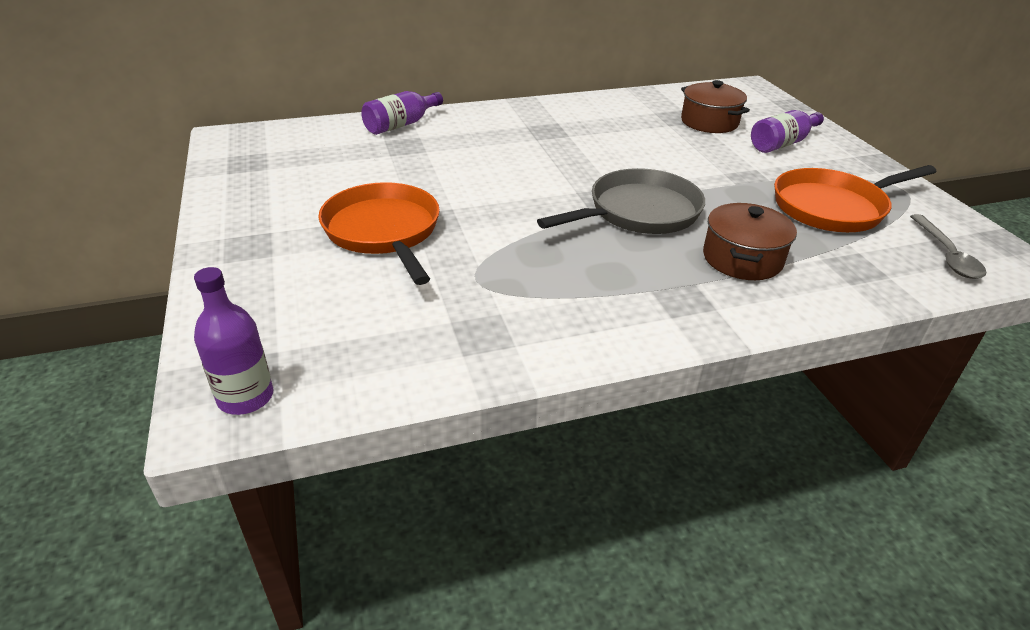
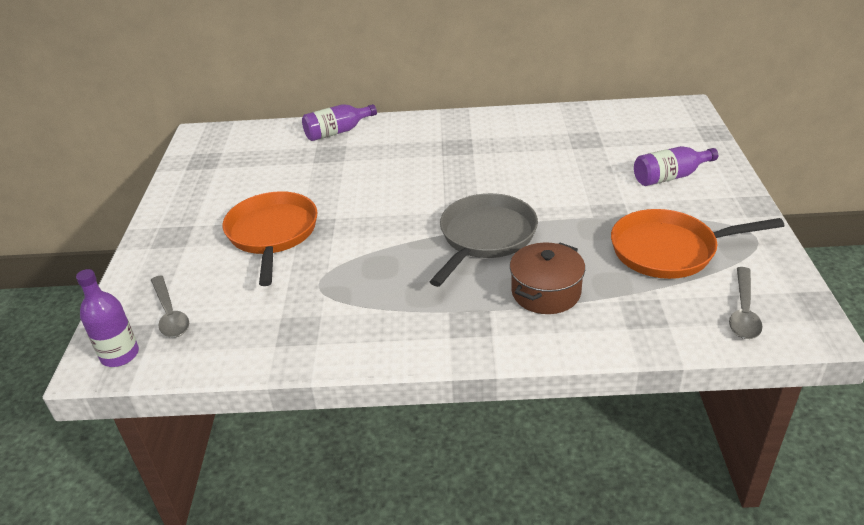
camera: 20 degrees right, 0 degrees up
grey pan [537,168,705,234] -> grey pan turned 45 degrees counterclockwise [430,193,538,287]
brown pot [681,80,750,133] -> none
none -> grey spoon [151,275,189,338]

